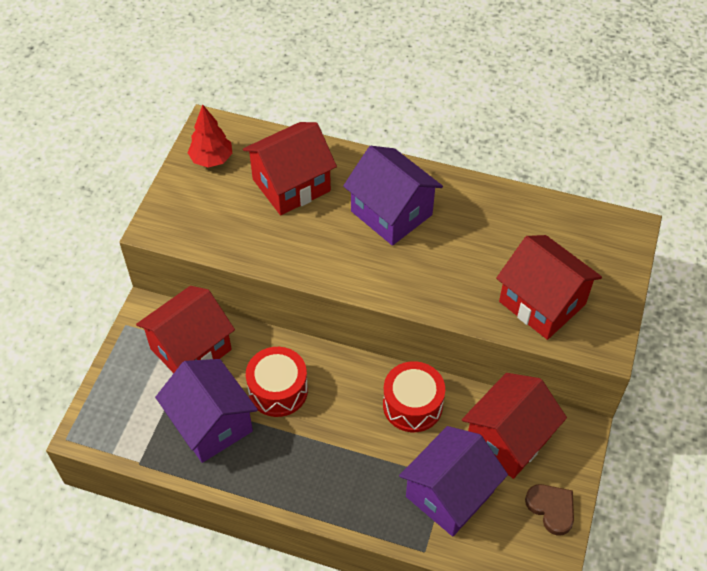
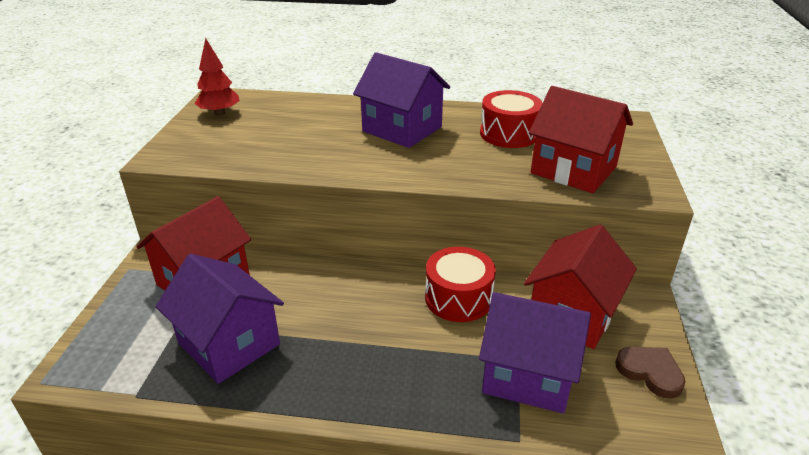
camera: 10 degrees left, 20 degrees down
red house [243,122,337,215] -> none
red drum [246,347,308,417] -> red drum moved to [480,90,542,148]
purple house [399,426,508,537] -> purple house turned 75 degrees clockwise [479,292,591,413]

